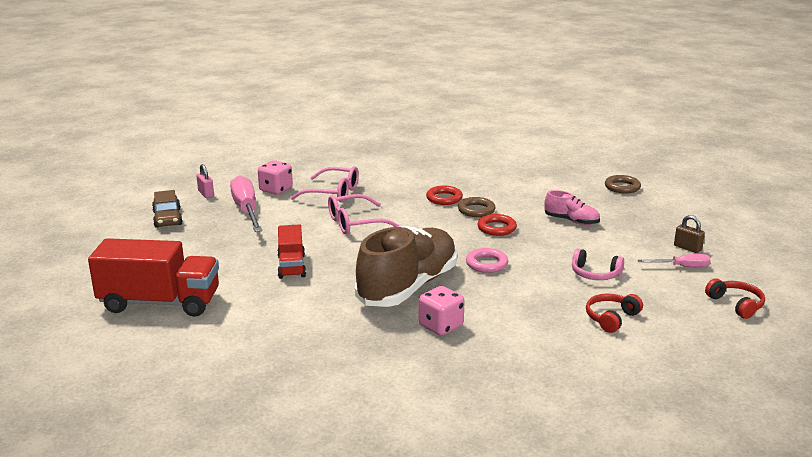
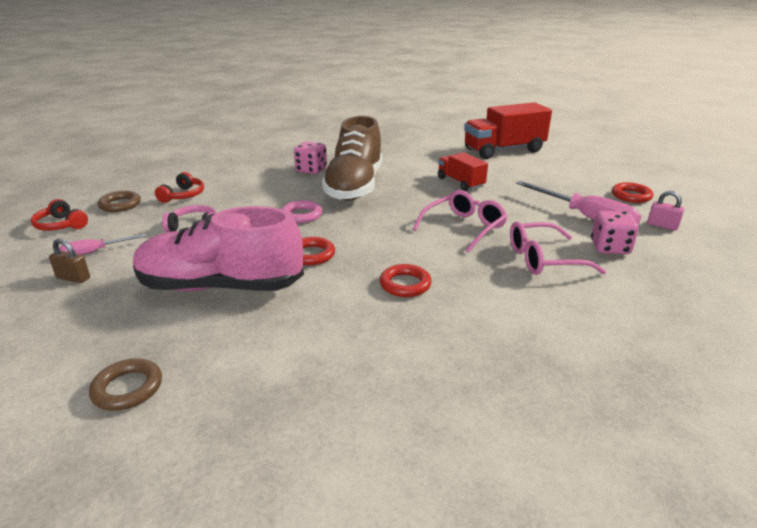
camera: 155 degrees right, 5 degrees up
brown car [152,190,183,228] -> red ring [612,182,653,203]
brown ring [458,197,495,217] -> brown ring moved to [98,191,141,212]
pink shoe [545,190,600,225] -> pink shoe [133,206,304,291], size x2.17

